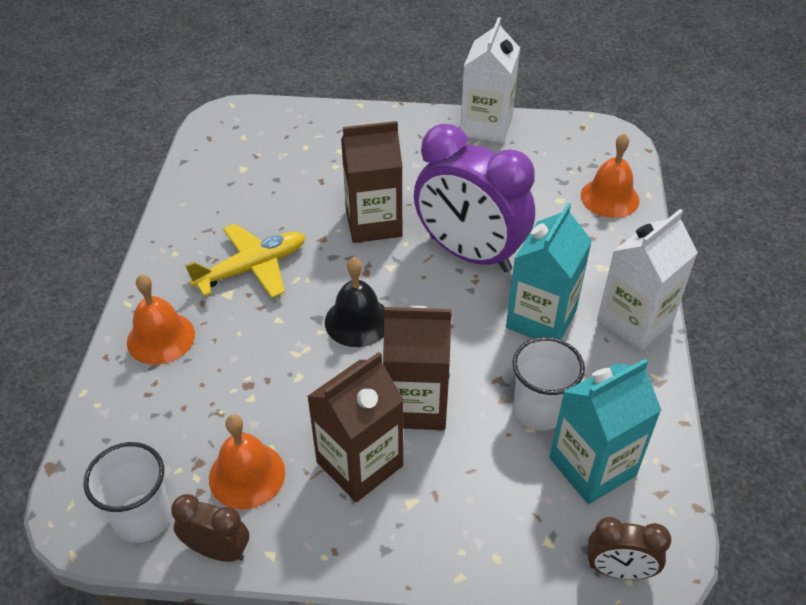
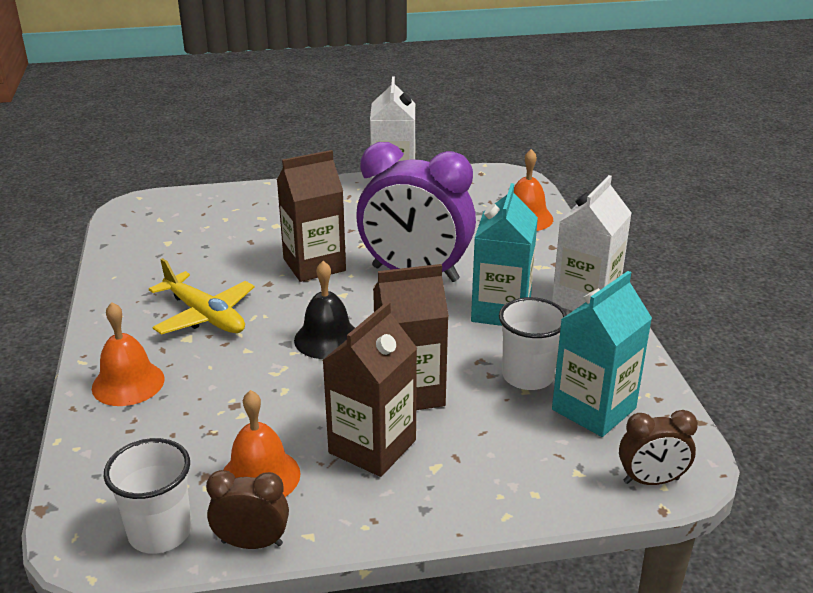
camera: 15 degrees left, 15 degrees down
yellow plane [185,223,305,298] -> yellow plane turned 90 degrees clockwise [149,258,255,335]

